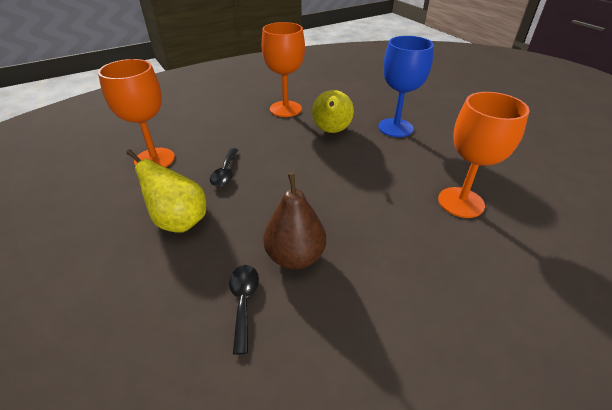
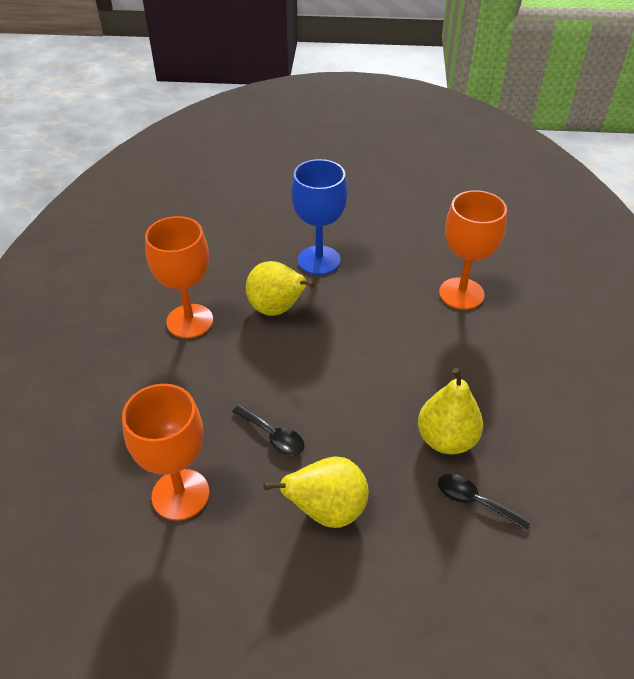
camera: 55 degrees left, 5 degrees up
brown pear [263,173,326,269] -> yellow pear [418,368,483,454]

